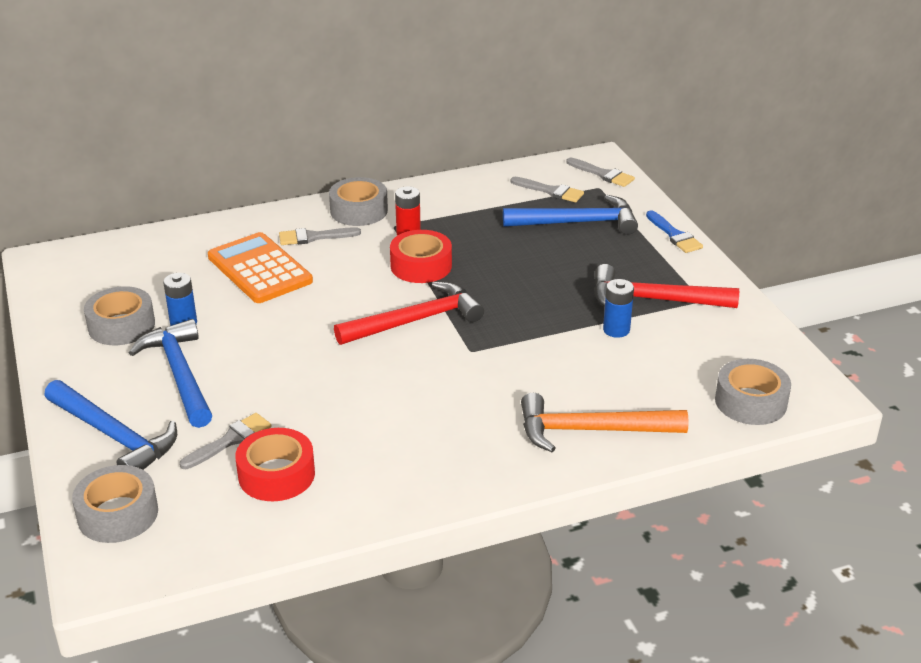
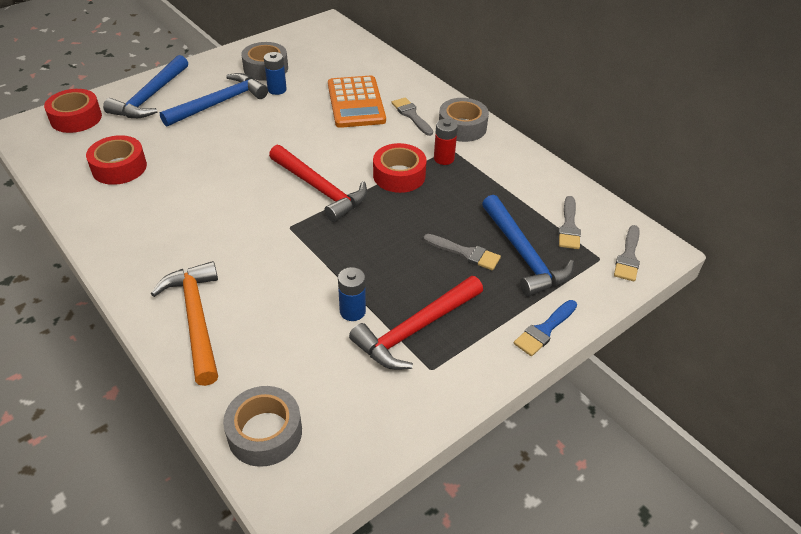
camera: 70 degrees right, 10 degrees up
grey tape [72,465,158,543] -> red tape [44,89,102,133]
grey brush [179,413,271,469] -> grey brush moved to [424,234,501,270]
orange calculator [208,232,313,303] -> orange calculator turned 135 degrees clockwise [328,76,386,128]
red hammer [594,264,739,308] -> red hammer turned 120 degrees counterclockwise [349,276,483,370]

